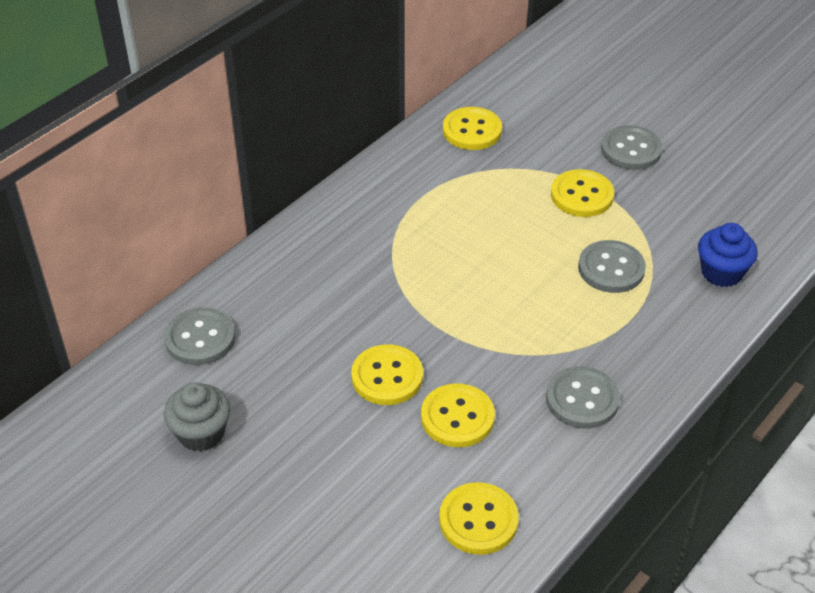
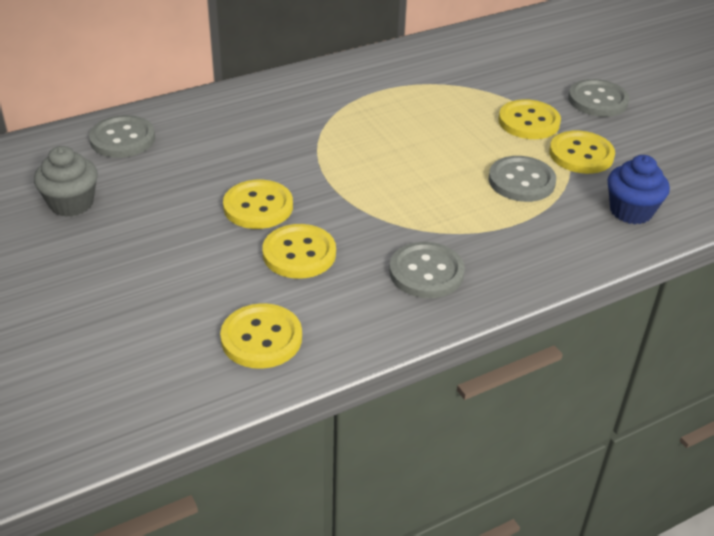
camera: 20 degrees right, 5 degrees down
yellow button [443,107,502,150] -> yellow button moved to [549,131,615,174]

